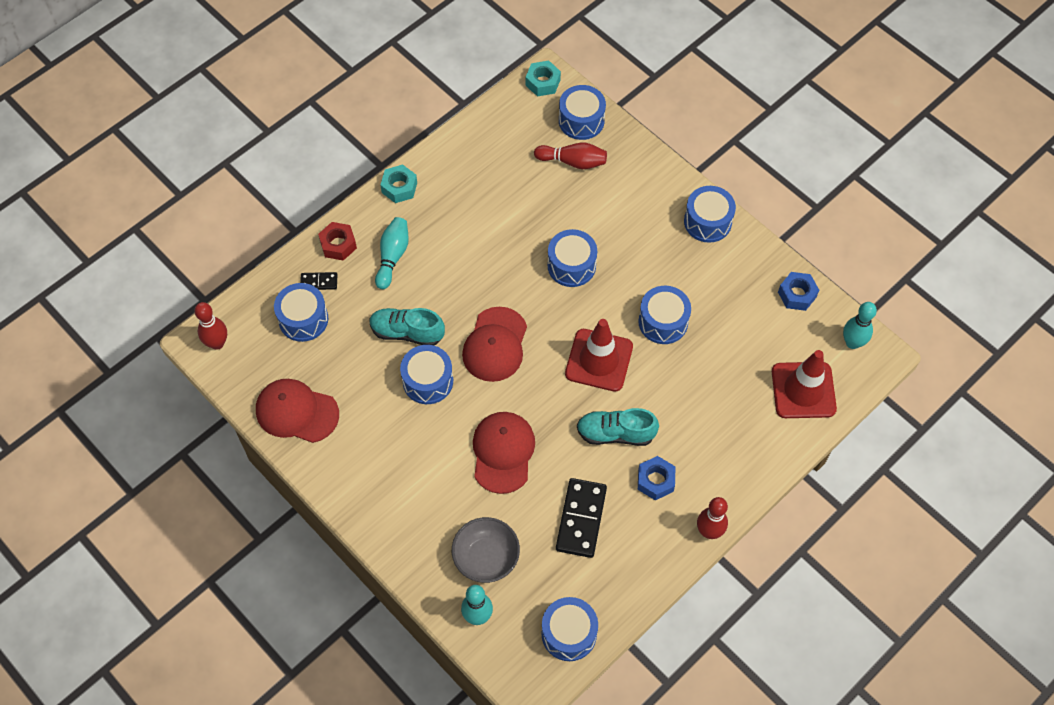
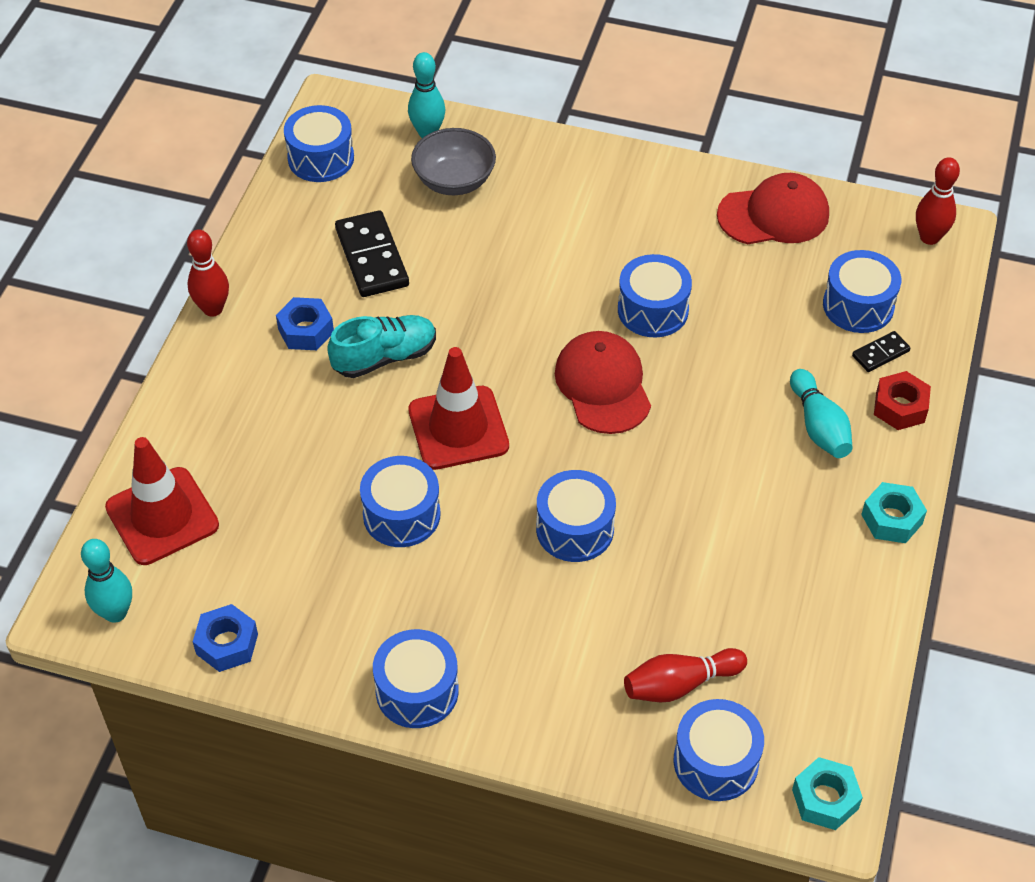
camera: 150 degrees right, 10 degrees down
turquoise shoe [369,308,445,345] -> none
red cap [473,412,535,494] -> none

